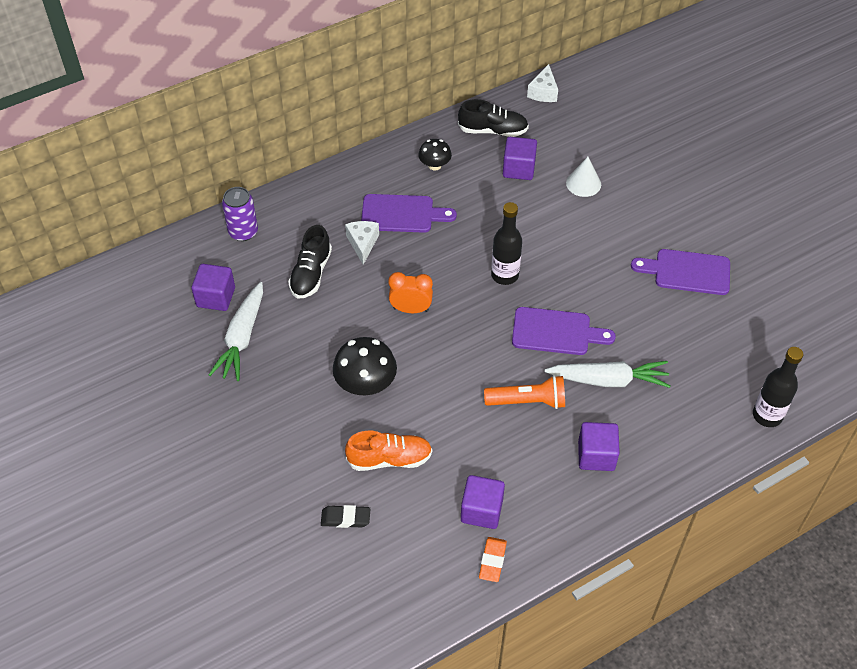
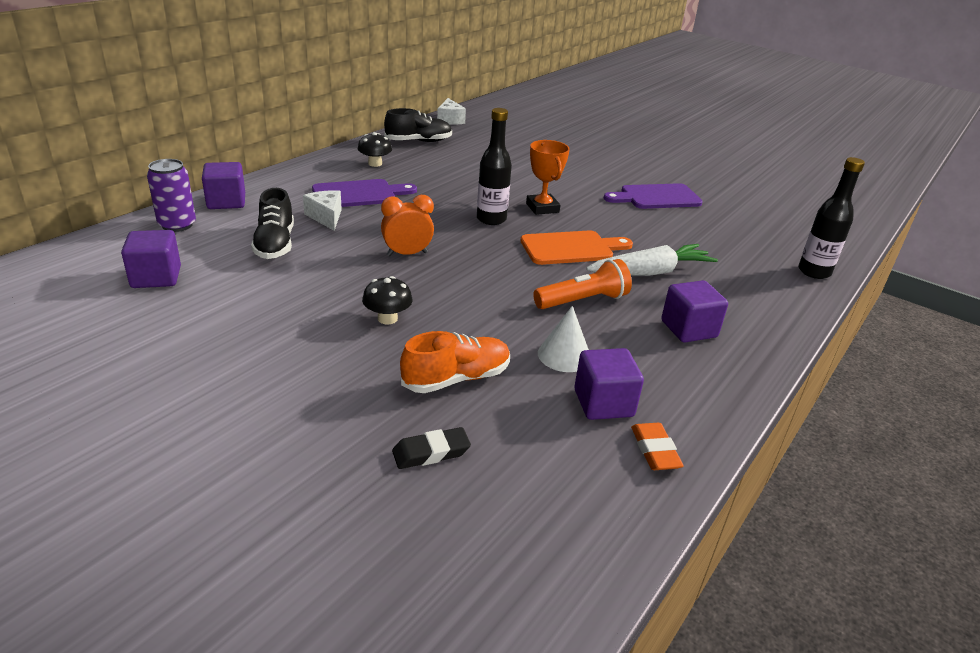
camera: 25 degrees left, 20 degrees down
white carrot [209,282,263,381] -> none
black mushroom [333,337,397,395] -> black mushroom [362,276,413,325], size x0.60
purple cube [503,137,537,180] -> purple cube moved to [202,162,245,209]
purple cutting board [512,307,616,355] -> orange cutting board [520,231,633,265]
white cone [566,157,601,197] -> white cone moved to [538,306,589,372]
none -> orange trophy [526,140,570,215]

